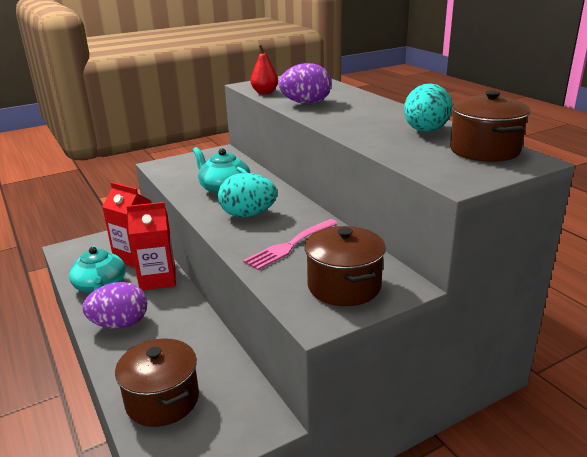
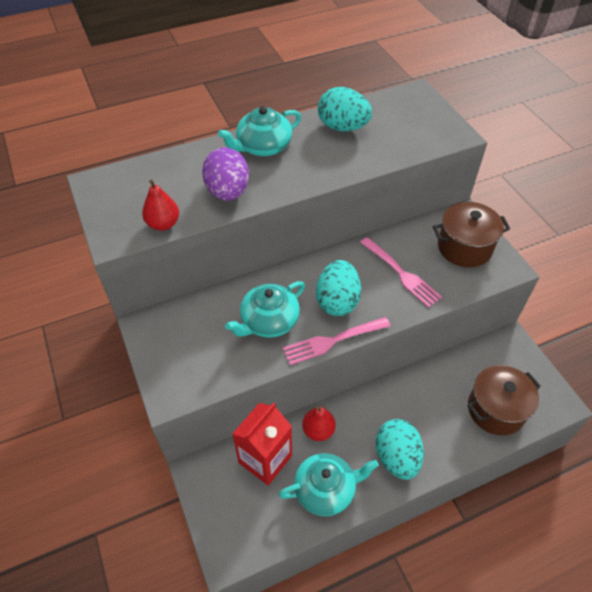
camera: 85 degrees left, 25 degrees up
purple egg [82,282,147,329] -> turquoise egg [376,419,424,480]
red carton [126,202,176,290] -> red pear [302,406,336,441]
brown pot [450,90,530,162] -> none
none -> turquoise teapot [218,106,301,156]
none -> pink fork [283,317,390,365]

